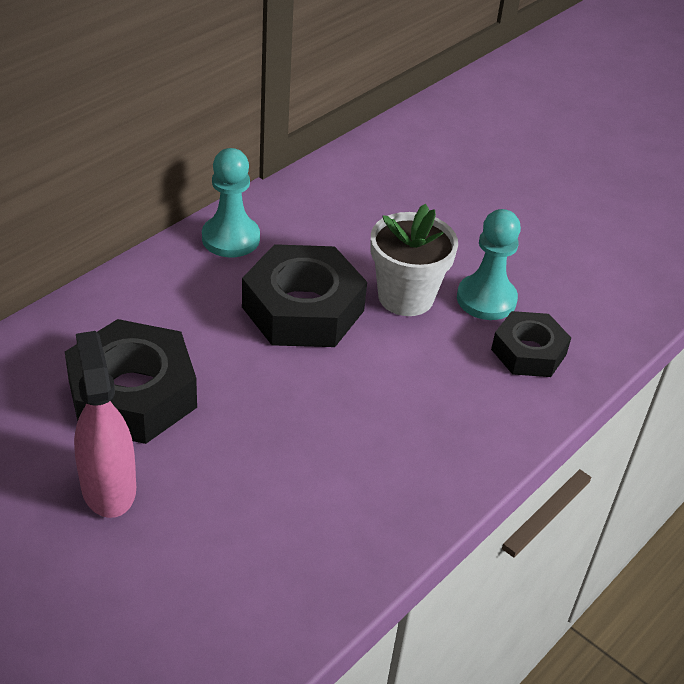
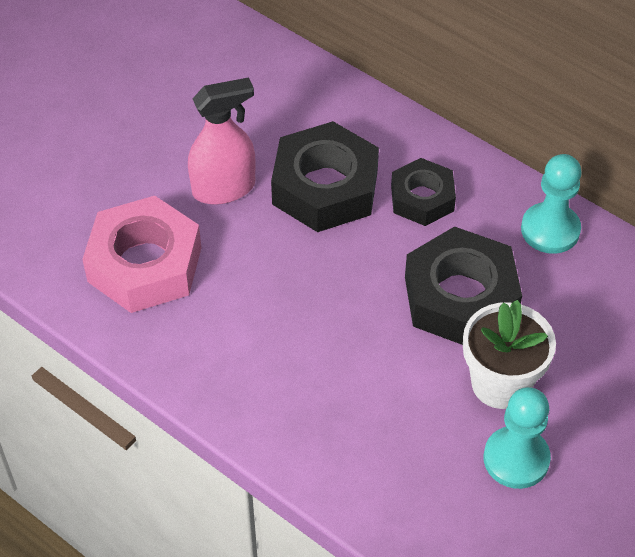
camera: 90 degrees right, 10 degrees up
black nut [491,311,571,377] -> black nut moved to [391,158,456,226]
none -> pink nut [82,196,201,313]

